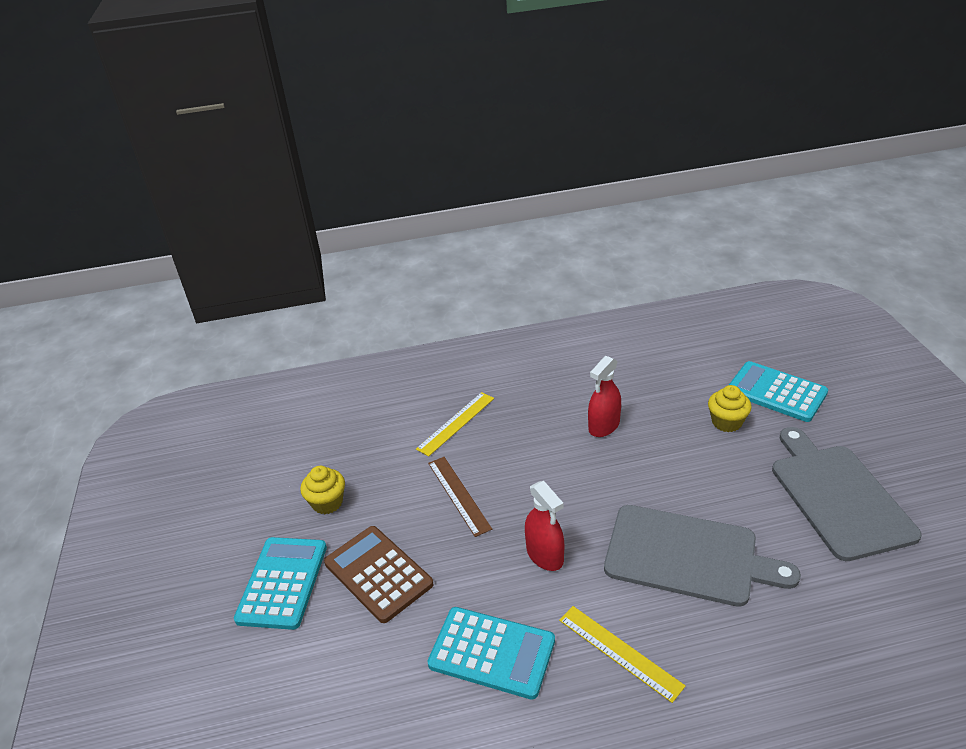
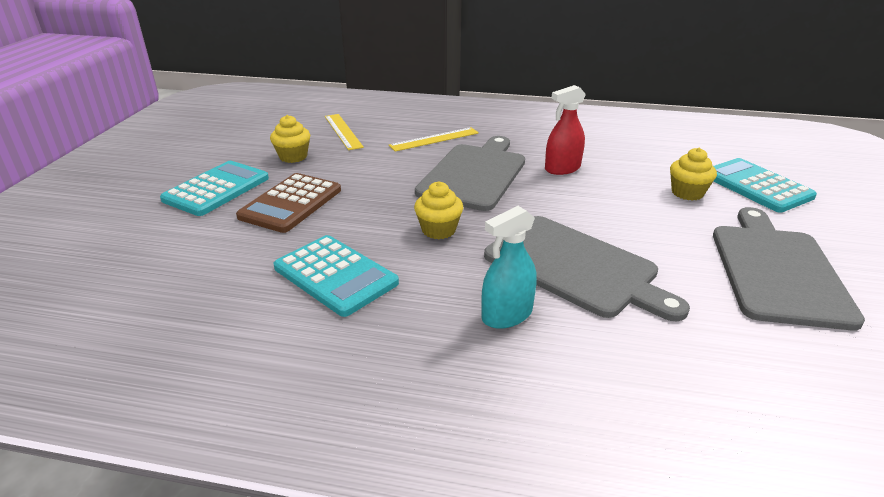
camera: 20 degrees right, 5 degrees down
brown calculator [324,526,434,623] -> brown calculator turned 135 degrees counterclockwise [236,173,341,233]
brown ruler [428,457,492,537] -> none
red spray bottle [525,481,564,571] -> yellow cupcake [414,181,463,239]
yellow ruler [559,606,686,703] -> yellow ruler moved to [325,114,364,150]
none -> grey cutting board [415,136,525,211]
none -> turquoise spray bottle [481,206,537,329]

